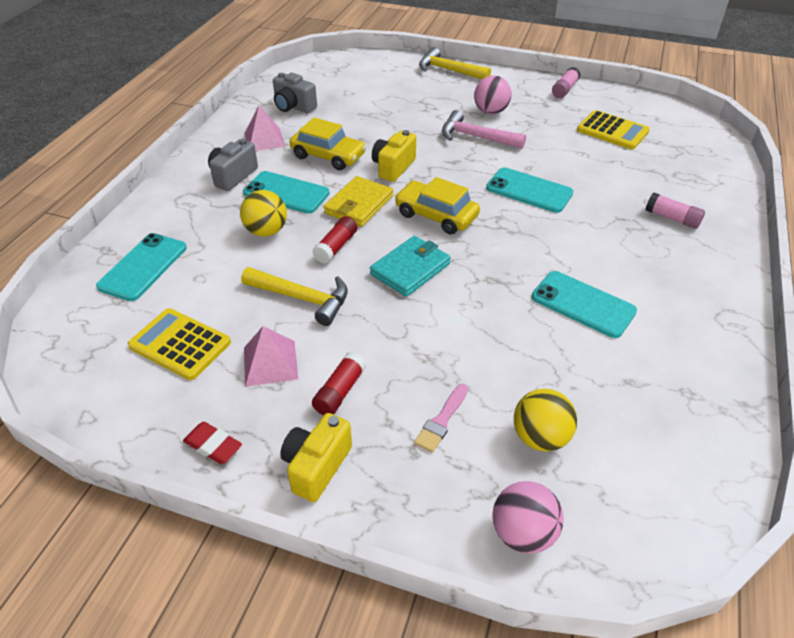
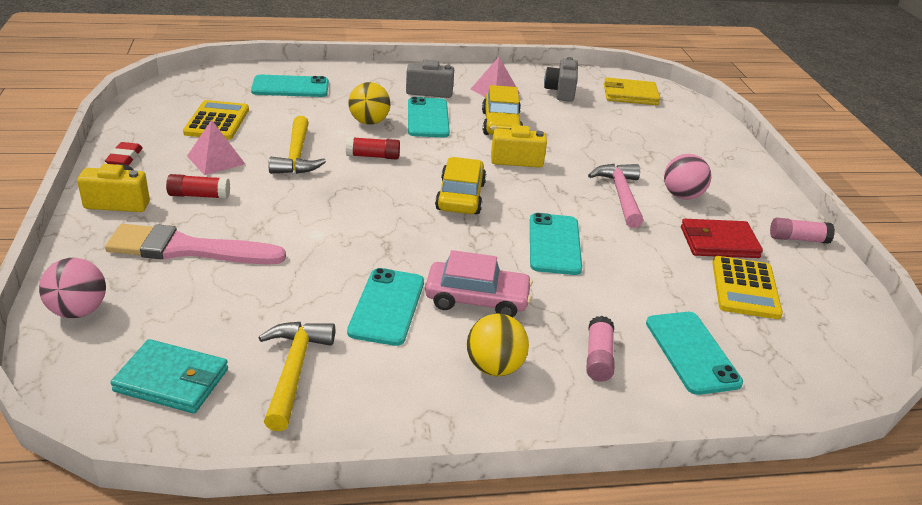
camera: 60 degrees right, 10 degrees down
yellow wallet [324,176,393,227] -> yellow wallet moved to [604,77,660,105]
turquoise wallet [370,236,451,297] -> turquoise wallet moved to [110,339,228,414]
pink brush [414,384,468,452] -> pink brush [105,224,286,264], size x2.14
yellow hammer [419,47,491,79] -> yellow hammer moved to [258,322,335,431]
yellow ball [514,389,577,452] -> yellow ball moved to [467,314,529,376]
none -> pink car [425,250,533,318]
none -> turquoise phone [646,312,743,395]
none -> red wallet [681,219,763,258]

